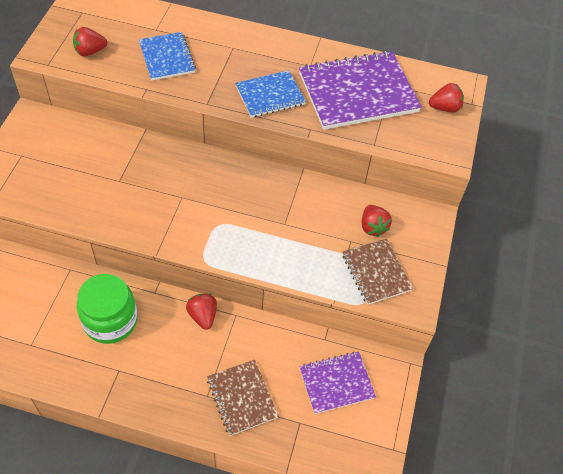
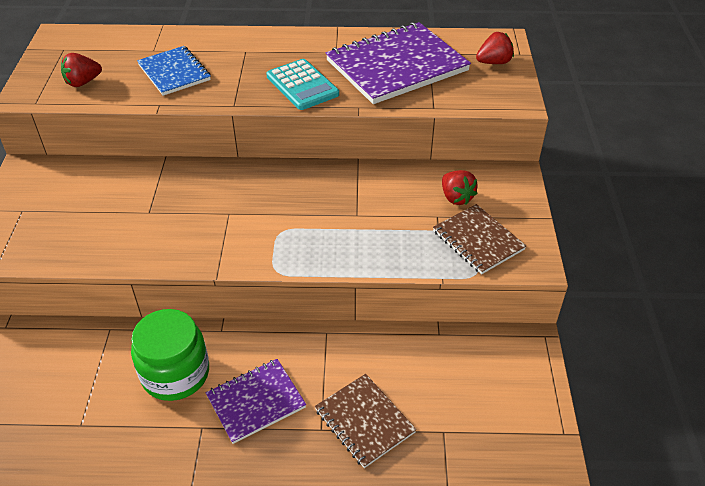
camera: 10 degrees left, 10 degrees down
red strawberry [186,293,217,330] -> none
blue notebook [235,70,306,118] -> turquoise calculator [266,59,339,110]
purple notebook [299,352,376,414] -> purple notebook moved to [206,359,306,444]

